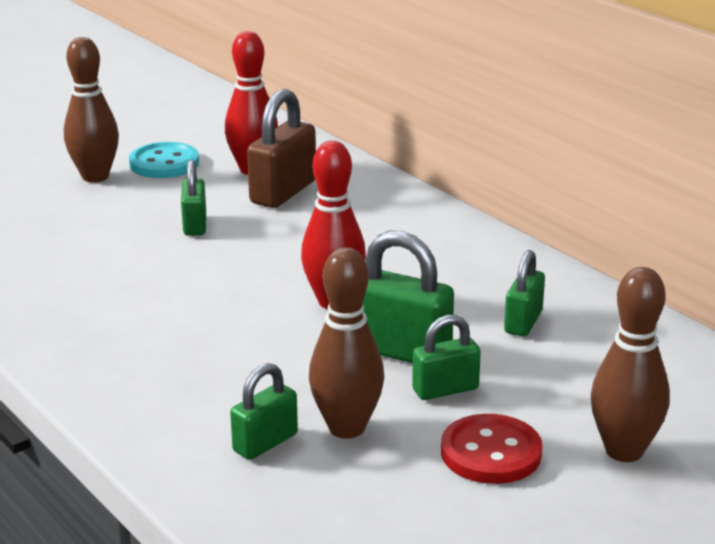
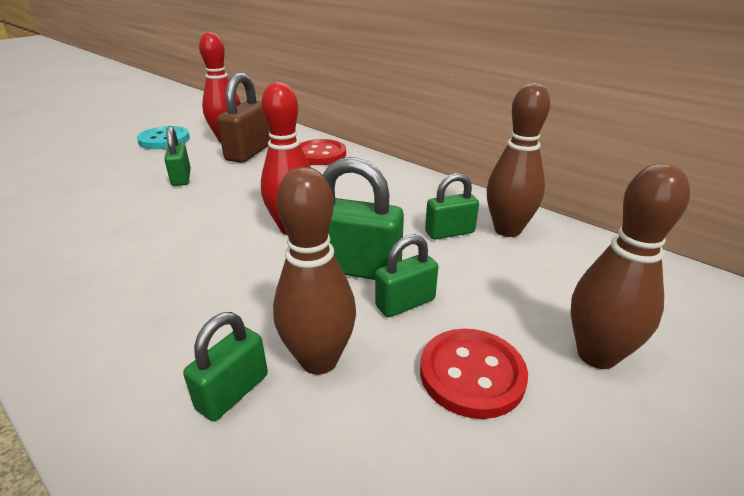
camera: 10 degrees left, 5 degrees up
brown bowling pin [64,37,119,182] -> brown bowling pin moved to [487,83,550,237]
green padlock [504,250,545,336] -> green padlock turned 60 degrees clockwise [425,173,479,240]
none -> red button [300,139,346,165]

